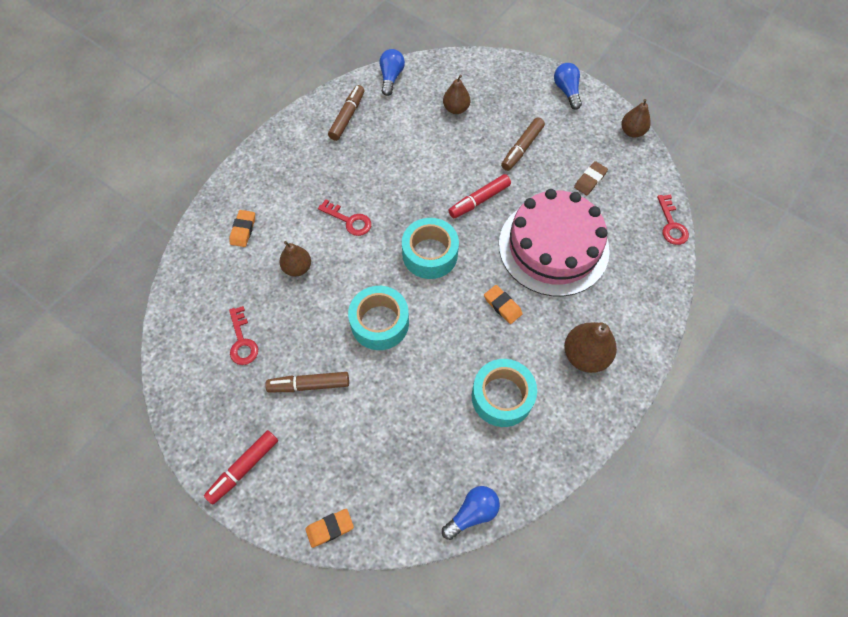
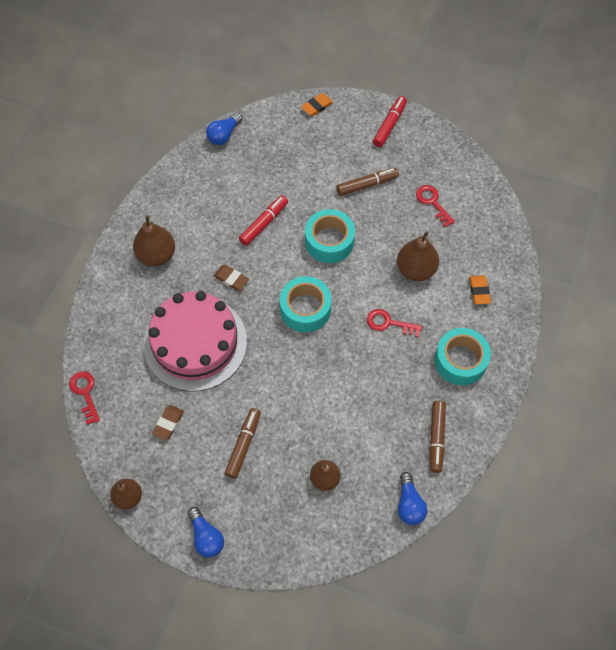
camera: 165 degrees right, 0 degrees up
brown pear [279,241,311,277] -> brown pear [397,231,439,281], size x1.51
red marker [448,174,511,218] -> red marker moved to [239,195,288,246]
turquoise tape [472,359,537,427] -> turquoise tape moved to [434,328,491,385]
orange eraser [484,285,523,324] -> brown eraser [214,265,249,291]

